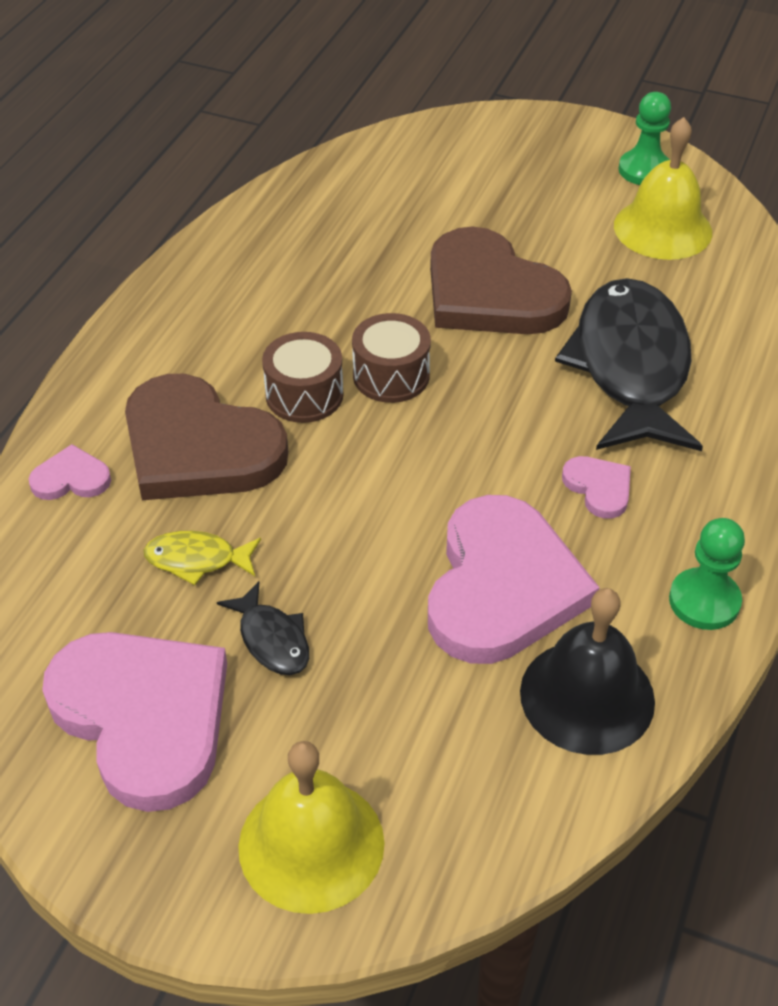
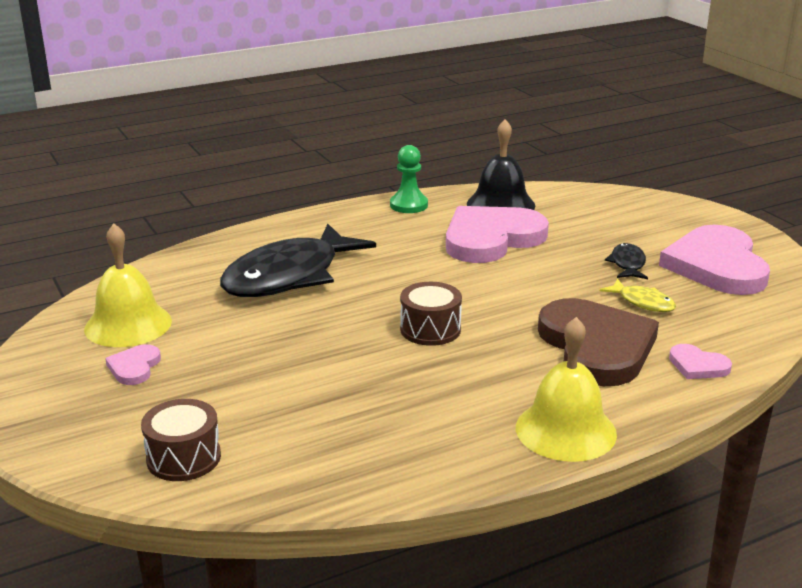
camera: 140 degrees left, 20 degrees down
yellow bell [238,741,384,914] -> yellow bell moved to [516,317,617,462]
brown drum [262,332,343,423] -> brown drum moved to [141,399,221,481]
brown heart [430,226,572,334] -> none
pink heart [562,456,631,519] -> pink heart moved to [105,344,161,385]
green pawn [619,92,671,185] -> none

